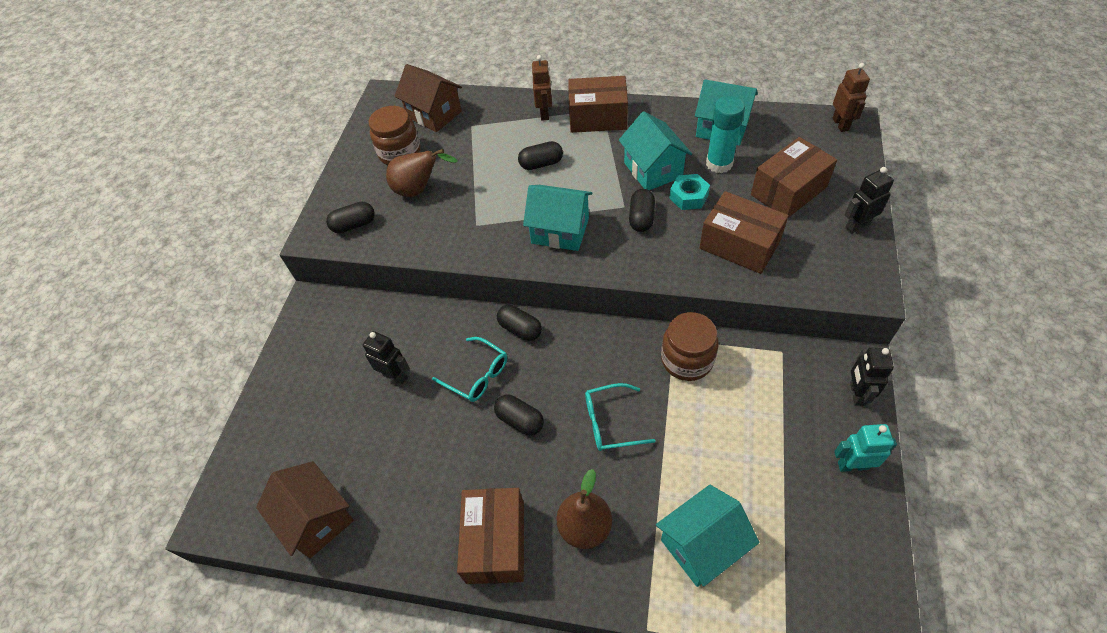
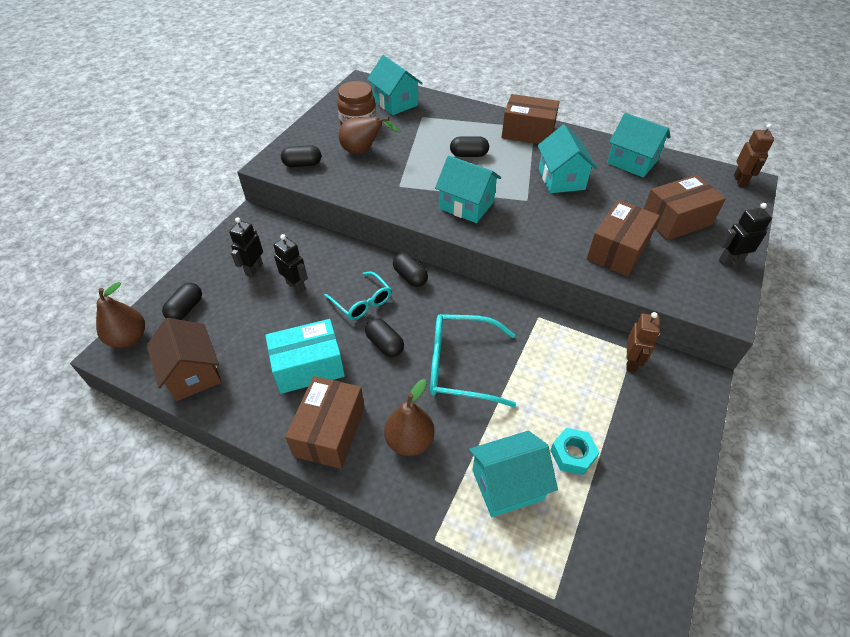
camera: 10 degrees right, 5 degrees down
brown house [395,64,462,132] -> turquoise house [367,55,423,115]
brown robot [532,55,552,121] -> brown robot moved to [626,312,660,372]
turquoise glasses [585,383,656,451] -> turquoise glasses [430,314,516,407], size x1.59
black capsule [629,189,655,232] -> black capsule moved to [162,283,202,320]
brown jar [661,312,719,381] -> none
turquoise nut [669,174,710,210] -> turquoise nut moved to [550,428,600,475]
brown box [699,191,789,274] -> brown box turned 75 degrees clockwise [587,200,660,277]
turquoise glue stick [706,96,745,173] -> none
turquoise robot [834,424,897,472] -> none
black robot [850,348,894,406] -> black robot moved to [229,218,263,277]
none -> brown pear [96,282,145,348]
none -> turquoise box [265,319,345,394]

